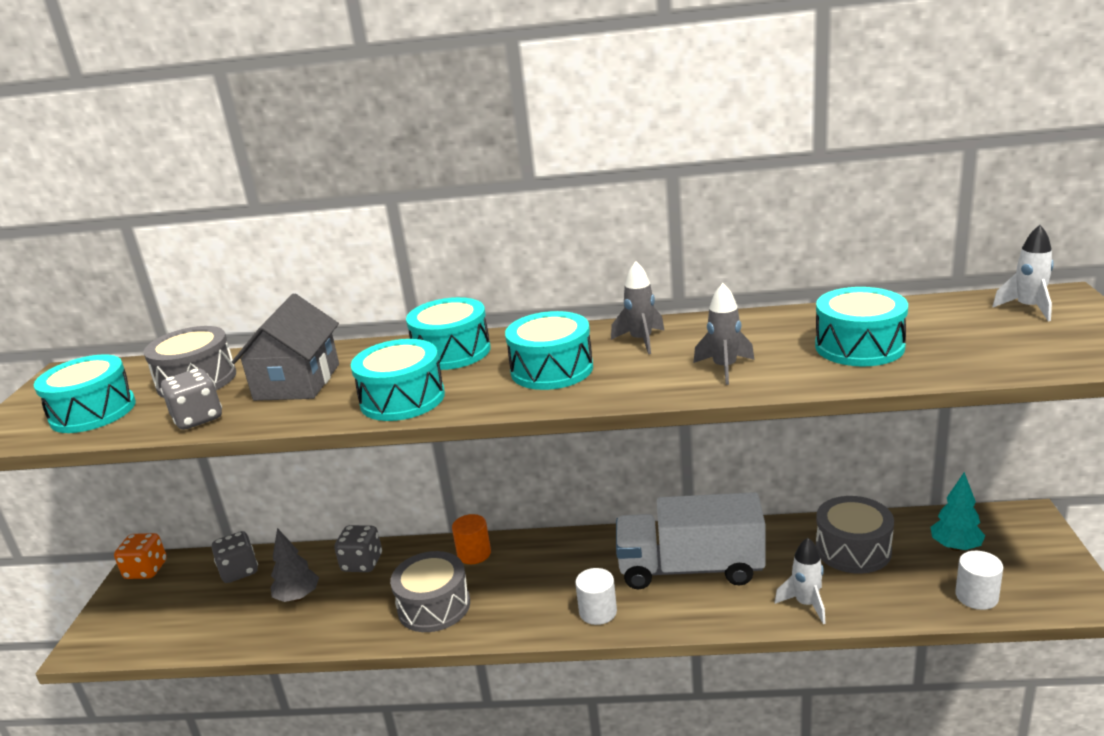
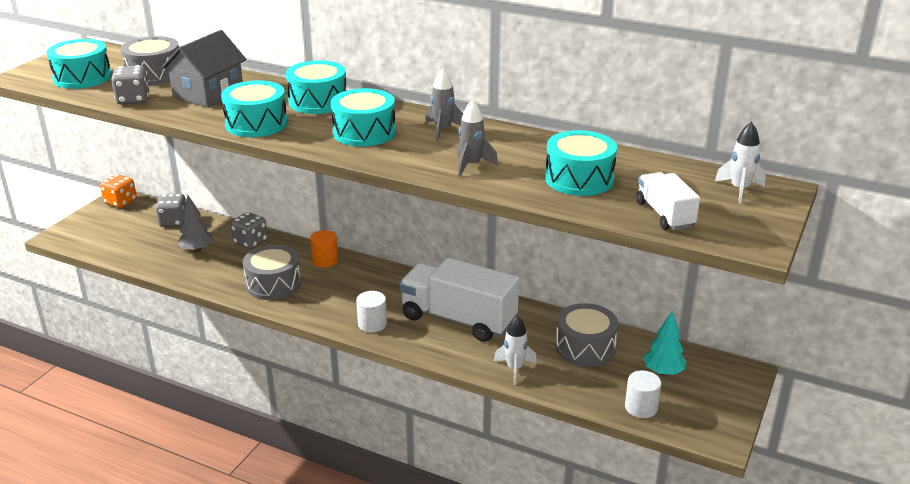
camera: 20 degrees right, 5 degrees up
none -> white truck [636,172,700,230]

